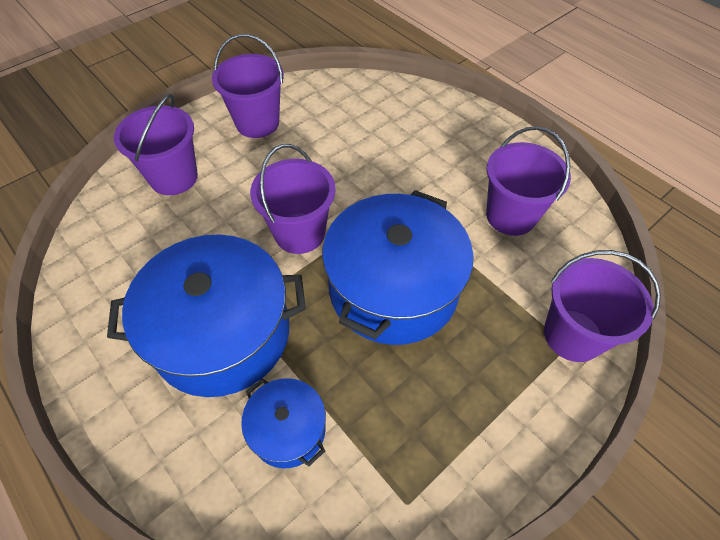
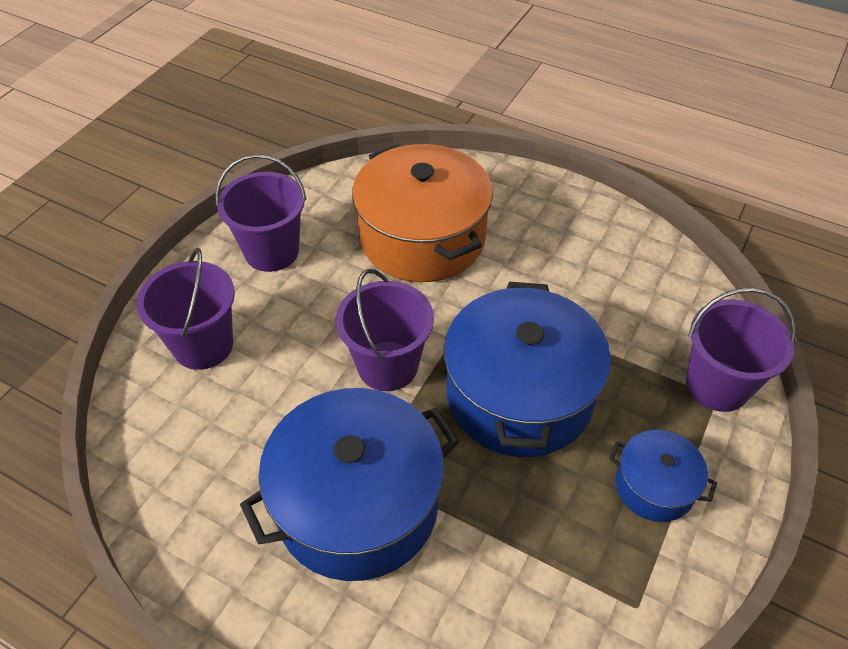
camera: 20 degrees left, 5 degrees down
blue pot [241,378,326,468] -> blue pot moved to [609,430,717,522]
purple bucket [486,126,571,236] -> none
none -> orange pot [352,144,493,282]

